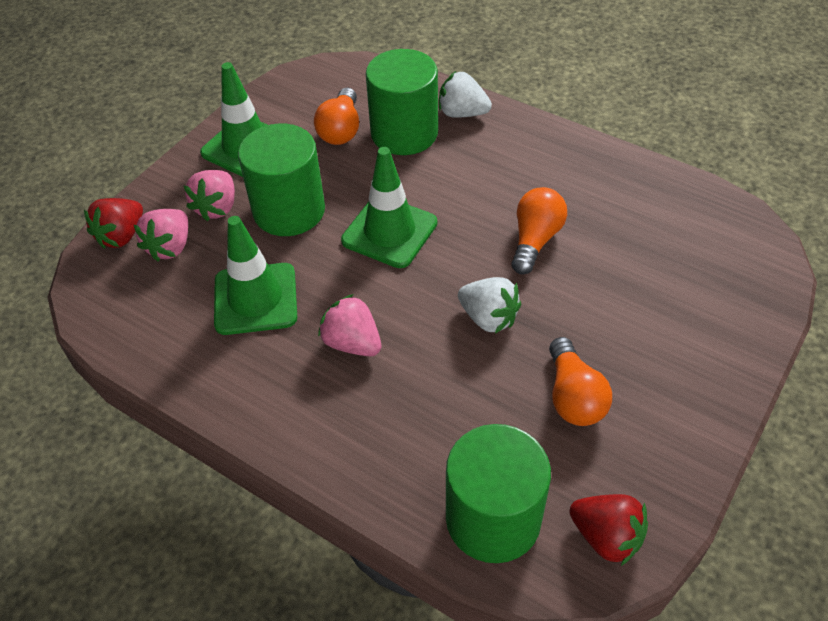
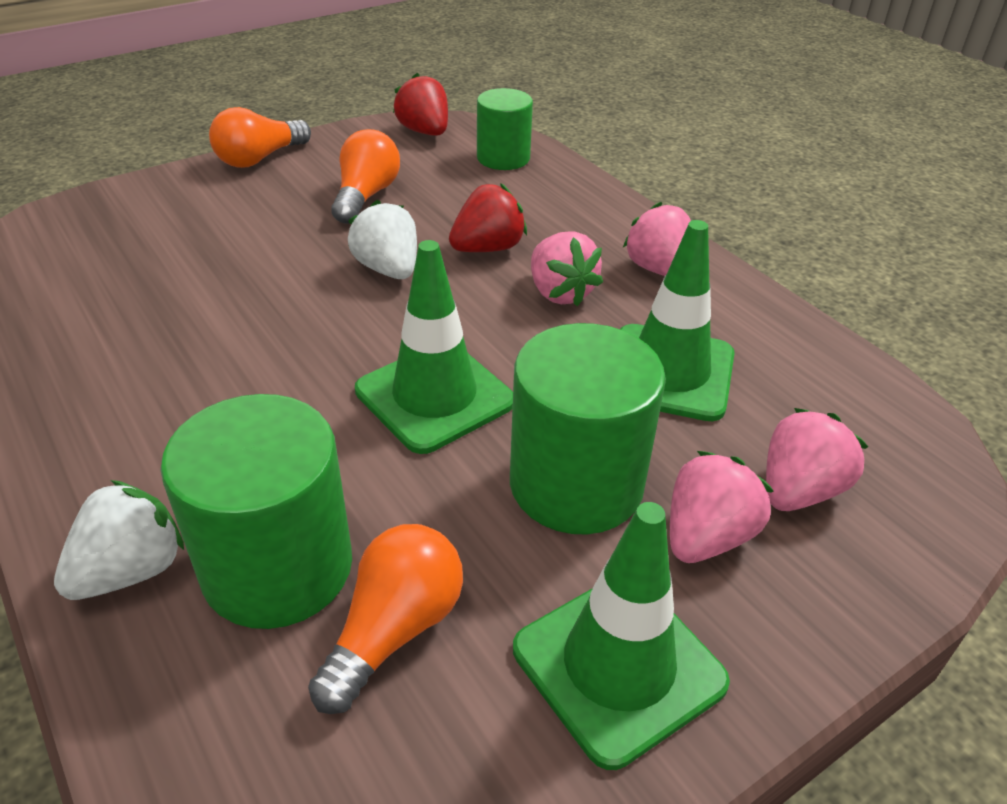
camera: 160 degrees left, 10 degrees down
red strawberry [84,198,143,249] -> red strawberry moved to [449,183,527,252]
white strawberry [439,71,492,118] -> white strawberry turned 90 degrees counterclockwise [54,480,184,600]
green cylinder [446,424,551,563] -> green cylinder [477,88,533,170], size x0.64
orange light bulb [511,187,567,274] -> orange light bulb moved to [209,107,311,168]
none -> pink strawberry [623,202,691,276]

